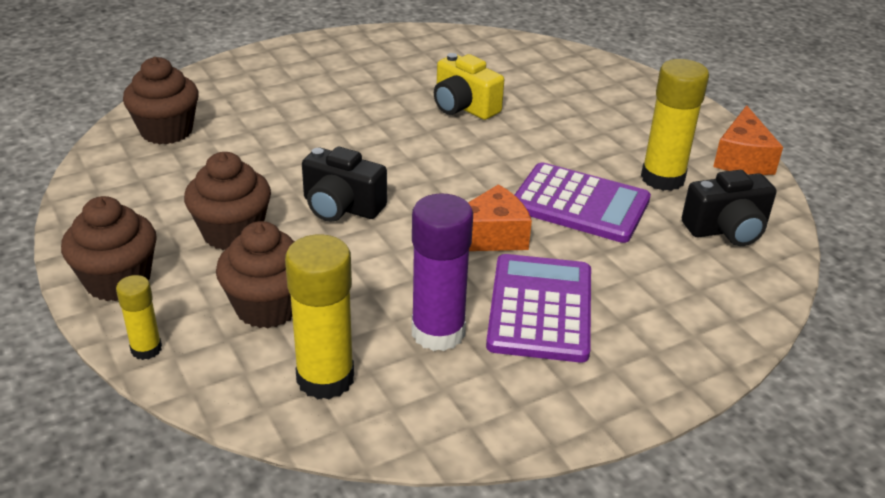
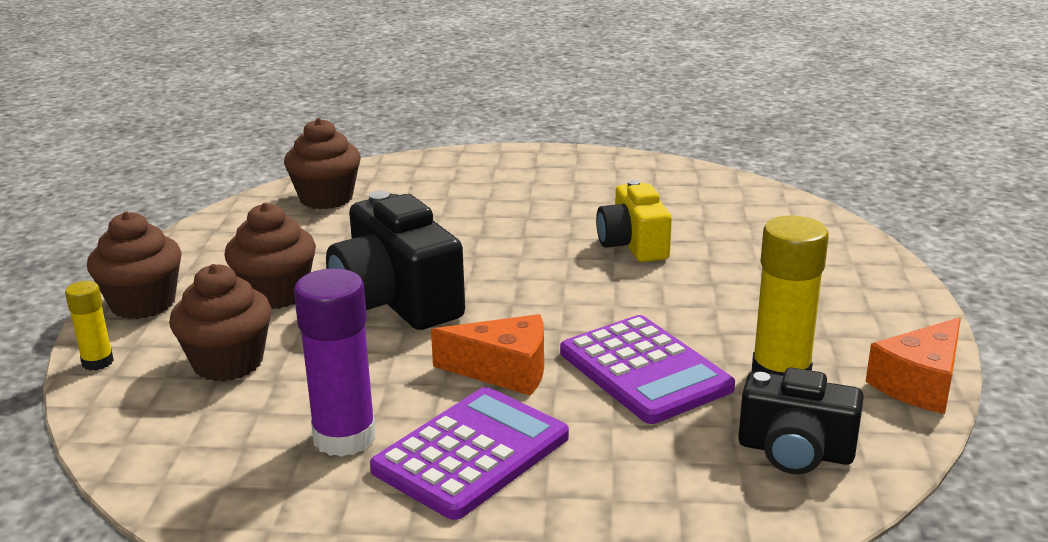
camera: 35 degrees right, 10 degrees down
yellow glue stick [285,234,354,399] -> none
black camera [302,147,387,222] -> black camera [326,190,465,330], size x1.57

